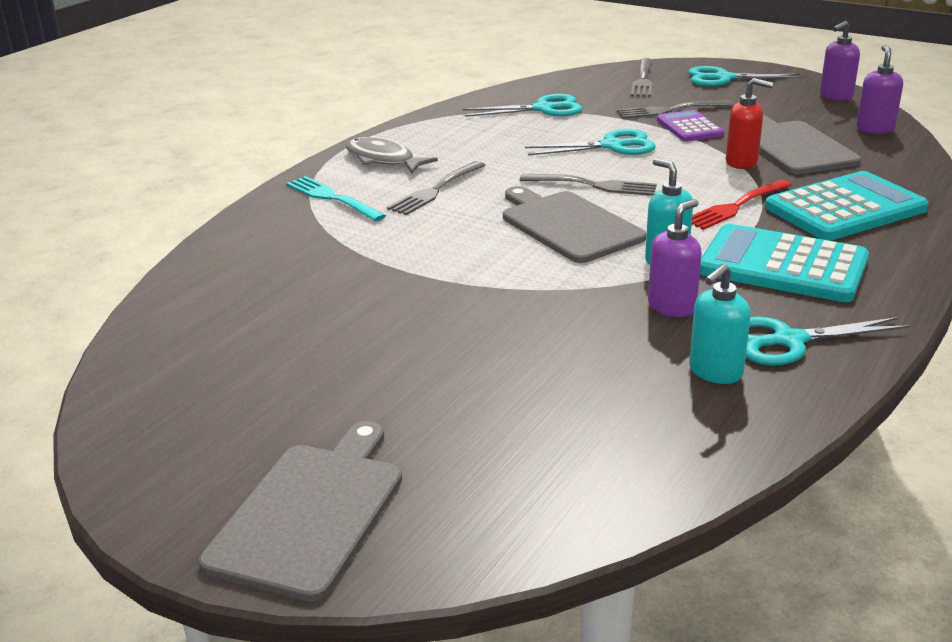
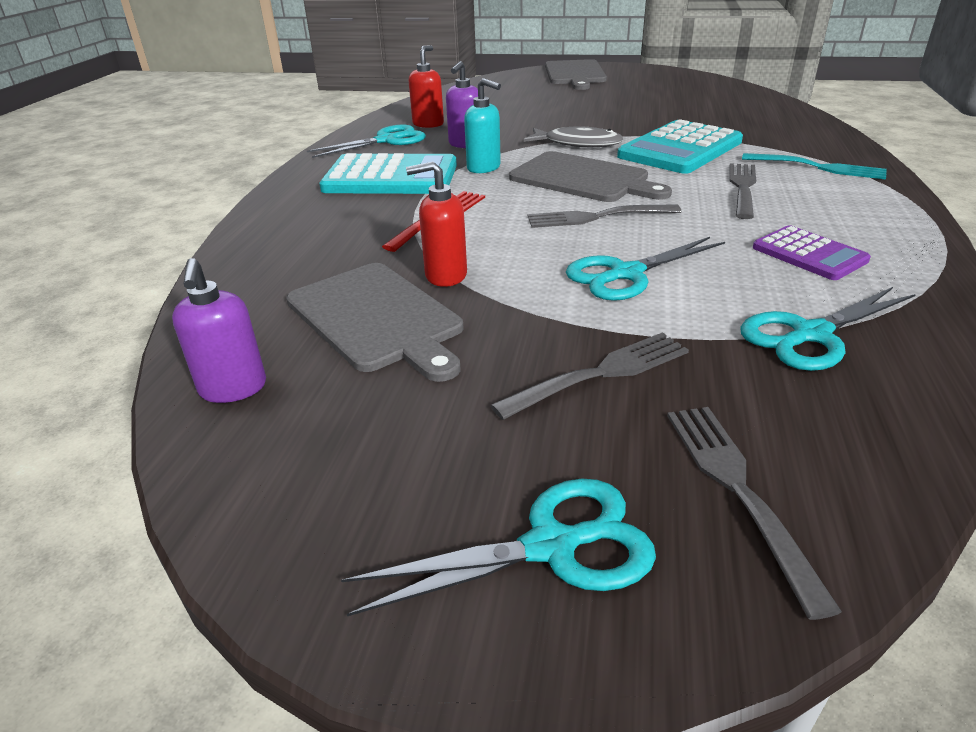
camera: 160 degrees right, 5 degrees up
grey fish [346,137,438,173] -> grey fish moved to [524,126,623,147]
purple calculator [657,110,724,141] -> purple calculator moved to [753,225,871,280]
turquoise soap dispenser [689,264,751,384] -> red soap dispenser [409,45,444,128]
turquoise calculator [765,171,929,241] -> turquoise calculator moved to [617,119,743,174]
purple soap dispenser [820,21,860,101] -> none

